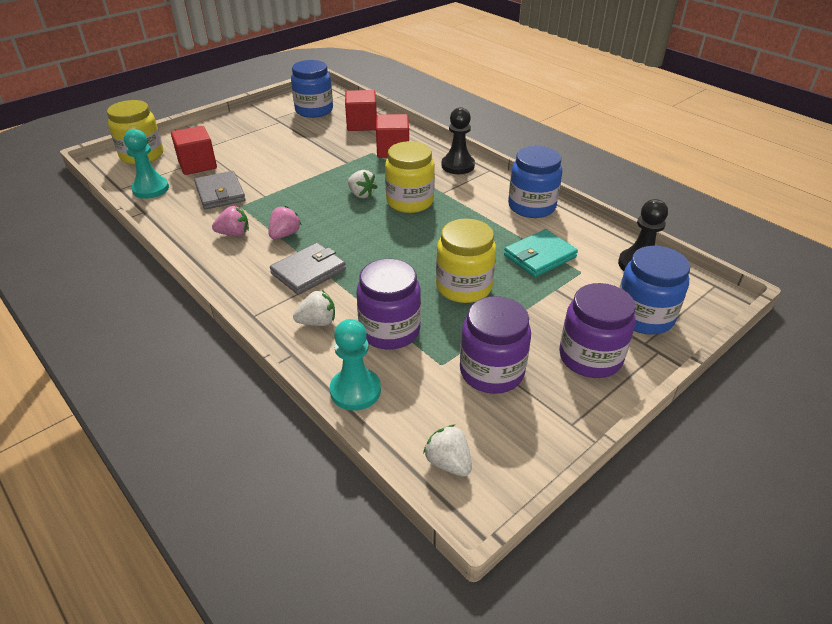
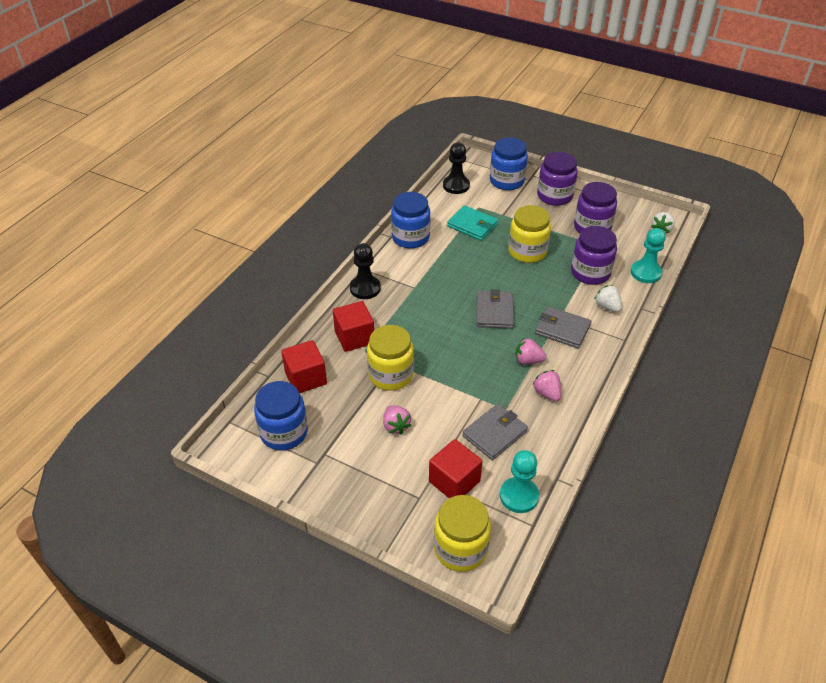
camera: 110 degrees left, 5 degrees up
white strawberry [348,170,377,198] -> none
yellow jar [385,141,435,213] -> yellow jar moved to [367,325,414,391]
none -> pink strawberry [383,405,411,434]
none -> grey wallet [476,289,514,329]

